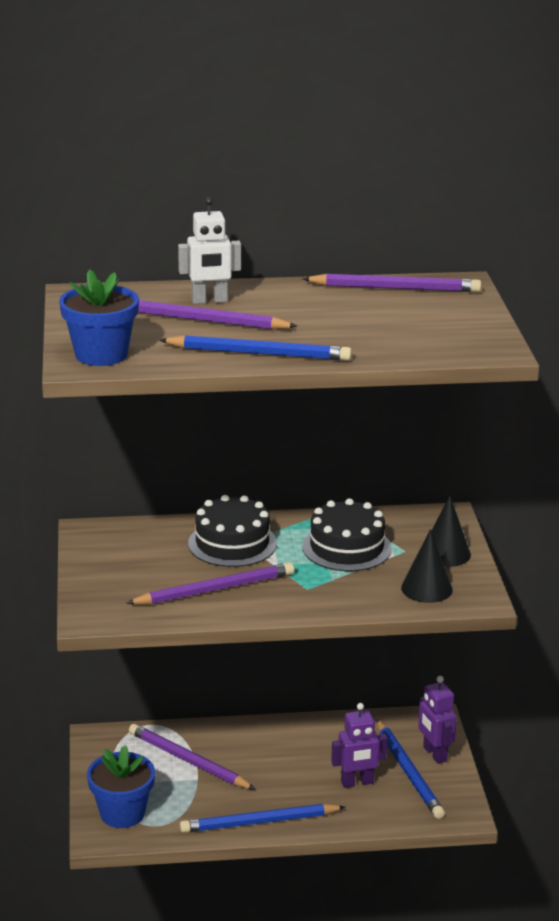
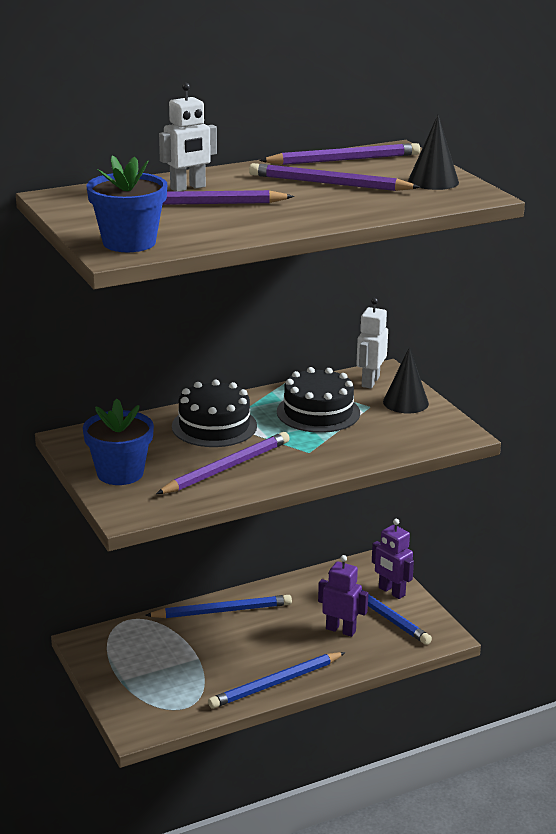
camera: 20 degrees left, 0 degrees up
blue flower pot [87,745,155,828] -> blue flower pot moved to [83,399,154,485]
purple pencil [129,724,255,789] -> purple pencil moved to [249,163,420,191]
blue pencil [159,335,352,361] -> blue pencil moved to [145,595,292,618]
purple robot [331,703,387,788] -> purple robot turned 120 degrees counterclockwise [318,555,368,637]
black cone [401,529,453,603] -> black cone moved to [408,115,459,190]
none -> white robot [356,298,388,389]

